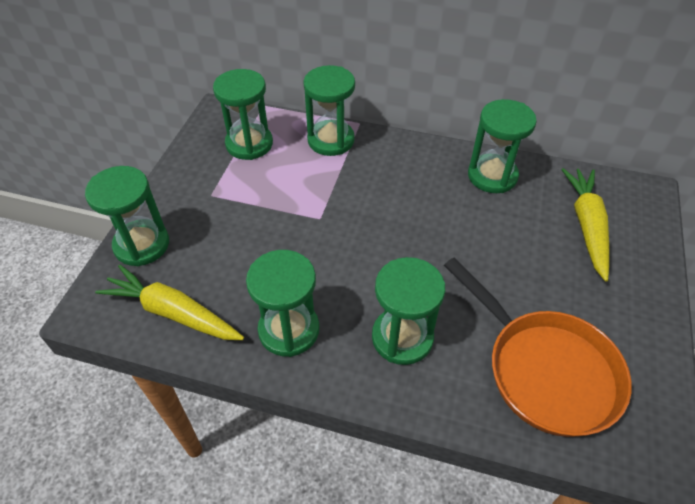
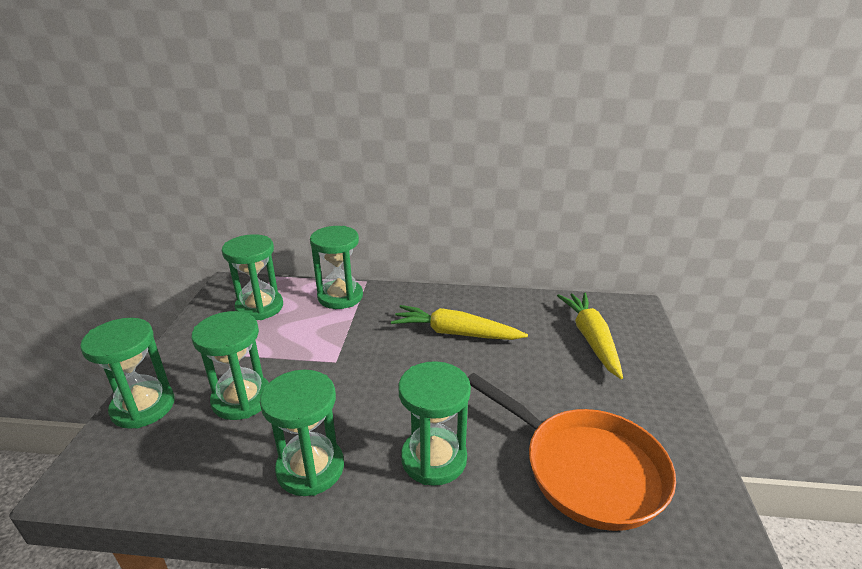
camera: 10 degrees left, 20 degrees down
yellow carrot [95,265,244,340] -> yellow carrot moved to [391,305,528,340]
green hourglass [468,99,537,193] -> green hourglass moved to [191,311,269,420]

